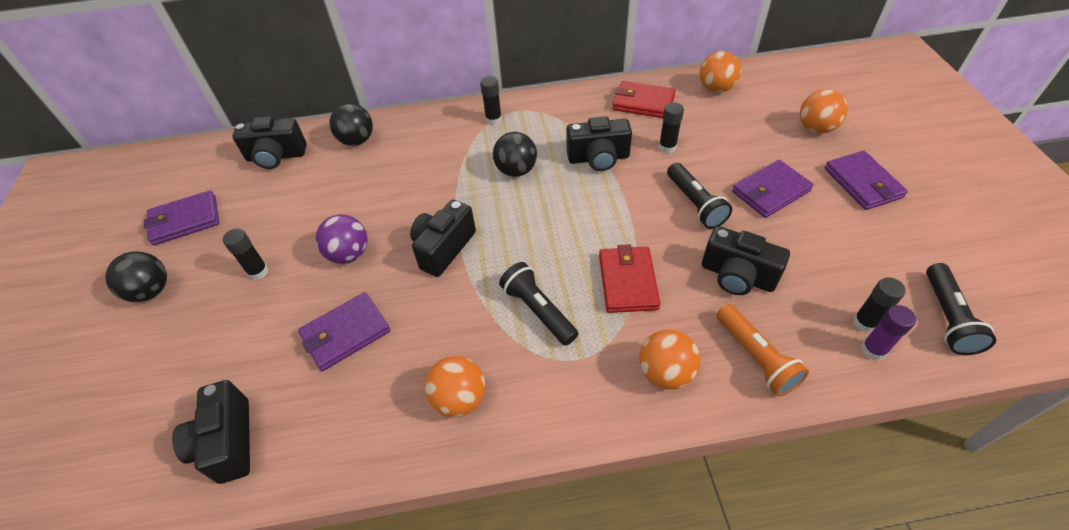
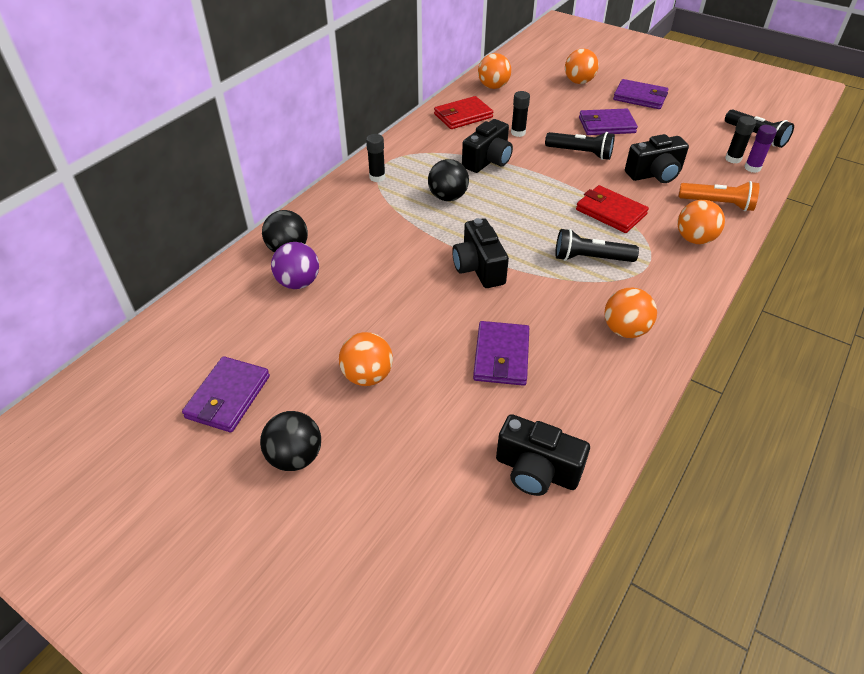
camera: 50 degrees left, 5 degrees down
black glue stick [223,229,268,280] -> orange ball [339,332,393,386]
black camera [232,116,307,169] -> none
purple ball [315,215,368,264] -> purple ball moved to [271,242,319,289]
purple wallet [732,160,814,218] -> purple wallet turned 75 degrees clockwise [579,108,638,135]

